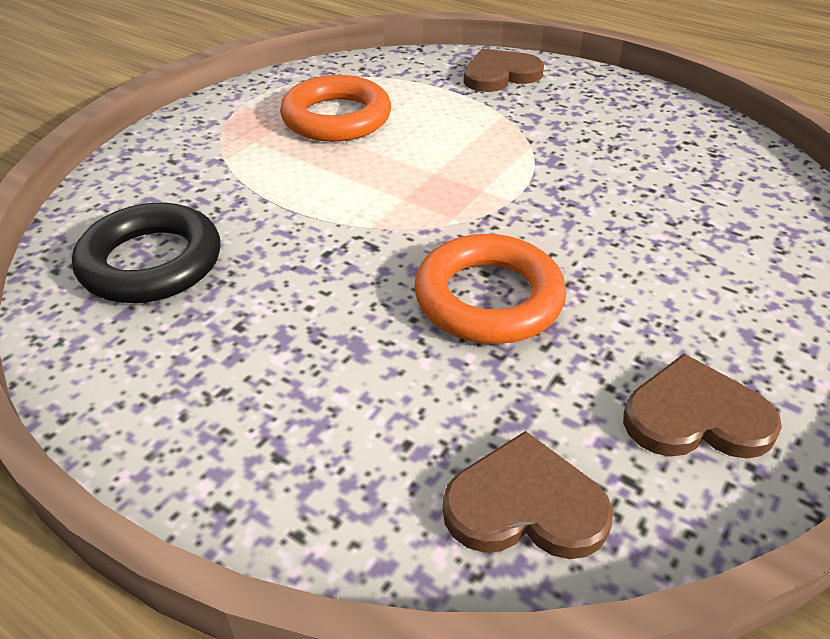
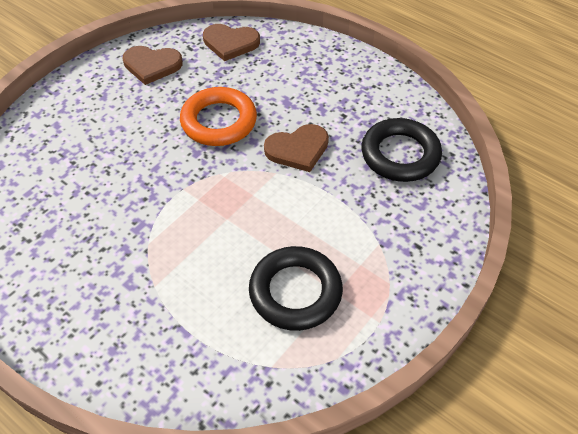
camera: 175 degrees left, 10 degrees up
orange ring [280,75,391,142] -> black ring [249,246,343,331]
brown heart [463,49,544,92] -> brown heart moved to [264,124,329,172]

